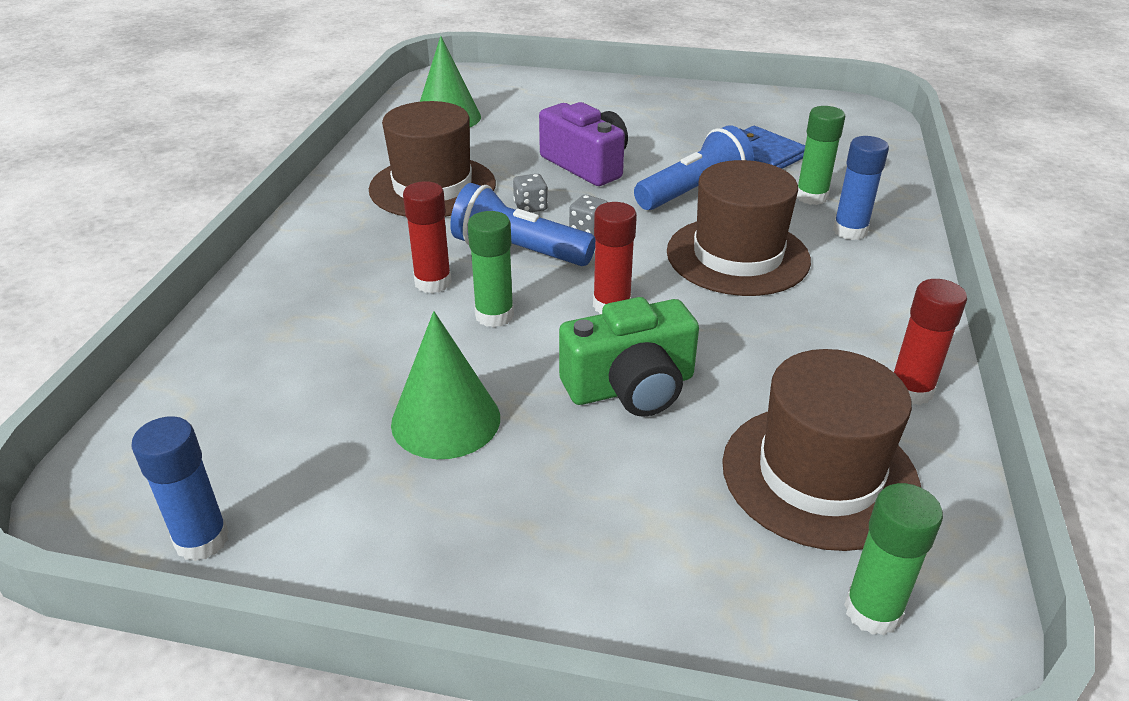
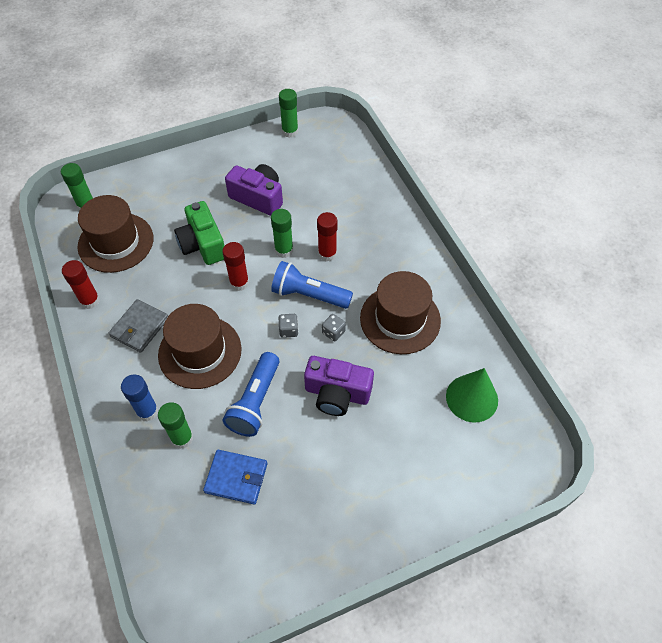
camera: 145 degrees right, 20 degrees up
blue glue stick [131,416,229,561] -> green glue stick [279,89,298,138]
green cone [391,311,500,459] -> purple camera [225,164,283,216]
blue flashlight [450,183,595,266] -> blue flashlight turned 150 degrees counterclockwise [271,261,353,309]
green camera [559,297,699,417] -> green camera turned 60 degrees counterclockwise [174,201,224,265]
none -> grey wallet [109,299,168,353]

